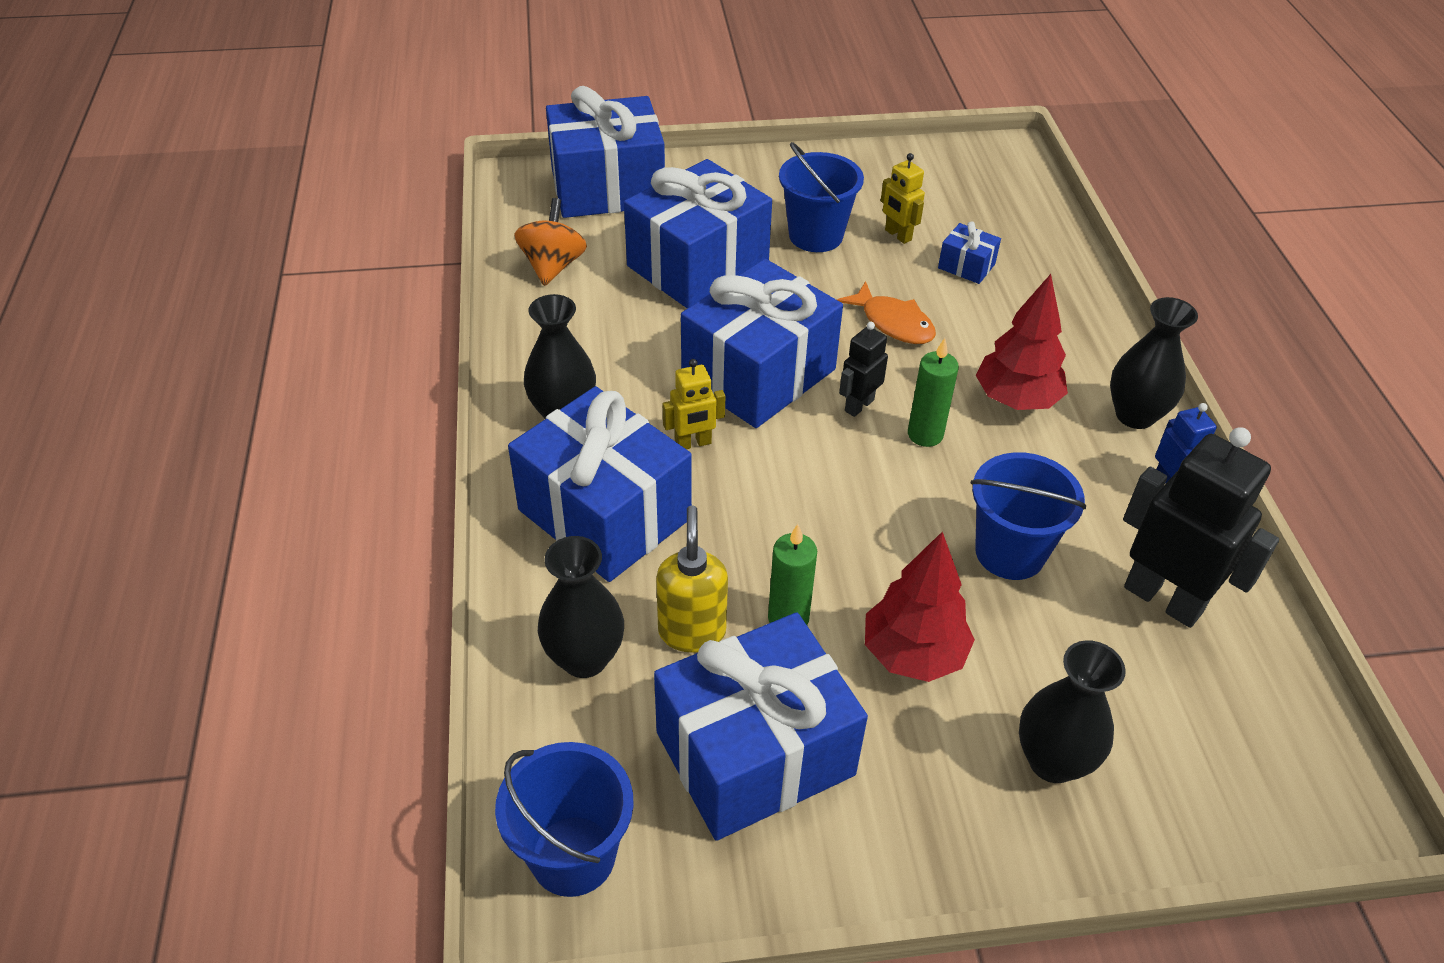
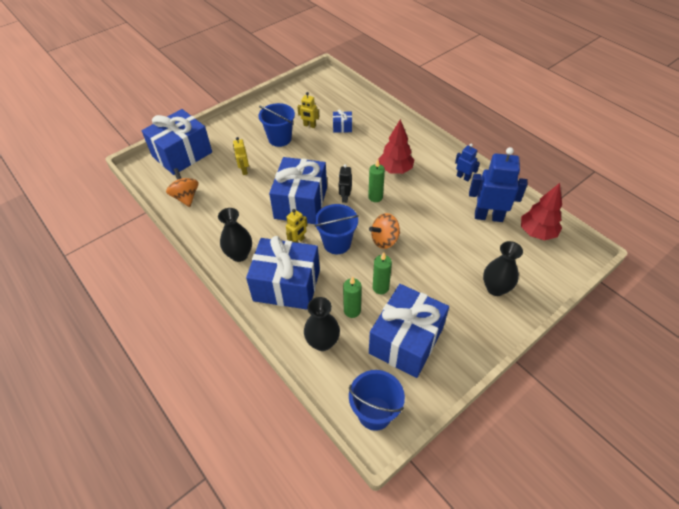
camera: 30 degrees left, 5 degrees up
blue gift [624,159,772,309] -> yellow robot [233,137,249,175]
yellow soap dispenser [656,505,728,653] -> green candle [343,276,362,318]
orange fish [837,281,936,344] -> none
red tree [865,532,975,682] -> red tree moved to [521,183,562,240]
blue bucket [971,452,1086,580] -> blue bucket moved to [314,204,359,254]
black vase [1110,297,1198,429] -> none
black robot [1123,427,1279,628] -> blue robot [469,147,527,222]
none -> orange spinning top [369,213,400,249]

